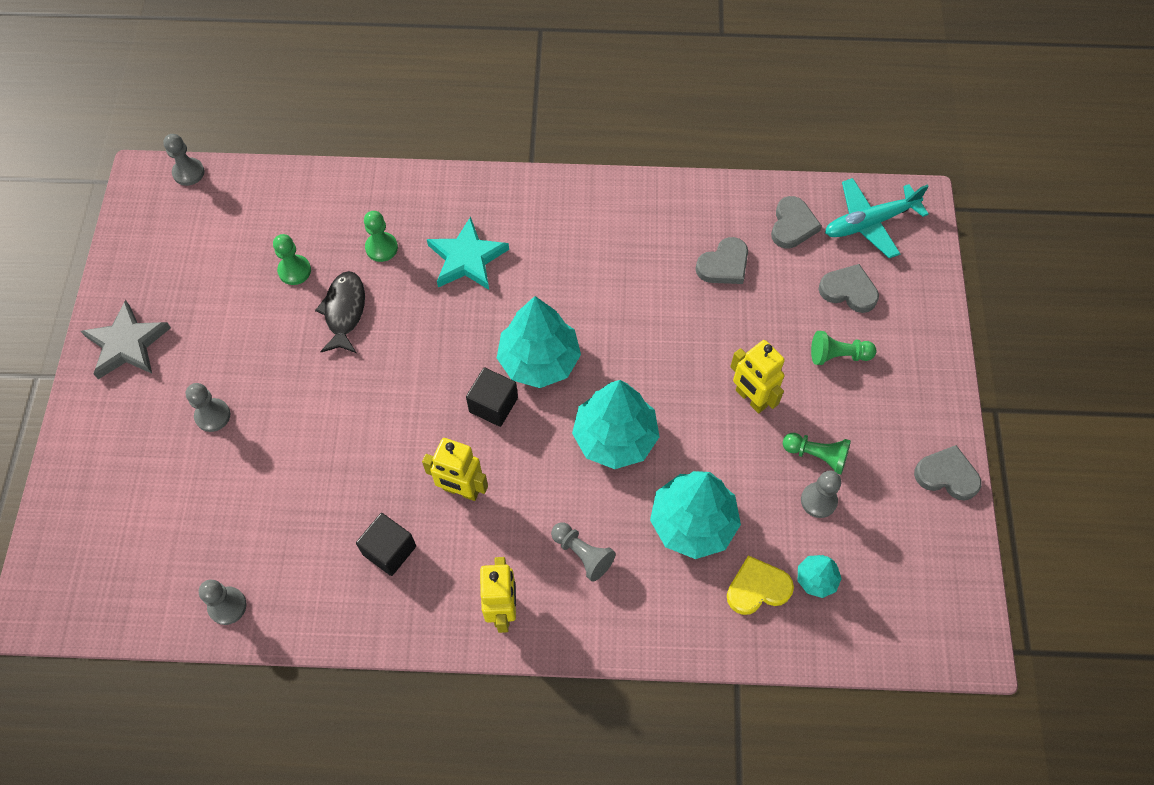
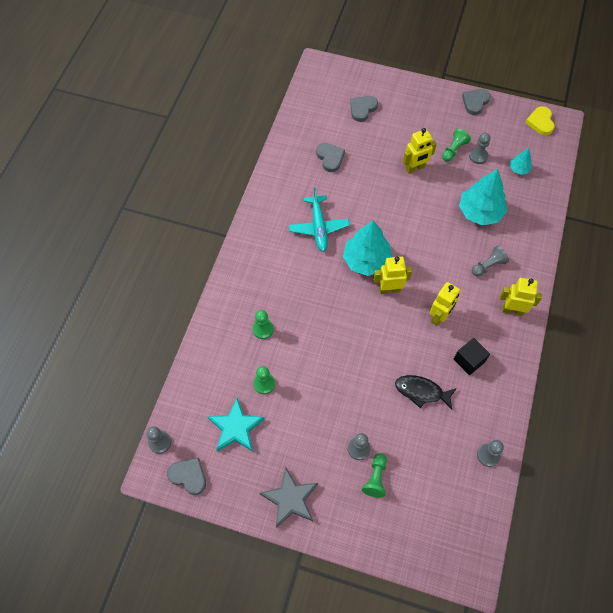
camera: 75 degrees left, 0 degrees up
black fish [315,271,365,353] -> black fish moved to [395,375,457,410]
turquoise star [427,216,509,290] -> turquoise star moved to [208,398,265,452]
black cube [466,367,518,427] -> yellow robot [373,256,412,294]
turquoise tree [572,380,660,469] -> none
yellow heart [727,555,794,615] -> yellow heart moved to [525,106,555,135]
grey heart [771,196,822,249] -> grey heart moved to [167,458,206,495]
green pawn [811,331,877,365] -> green pawn moved to [362,453,387,498]
turquoise plane [825,178,929,258] -> turquoise plane moved to [289,187,350,252]

